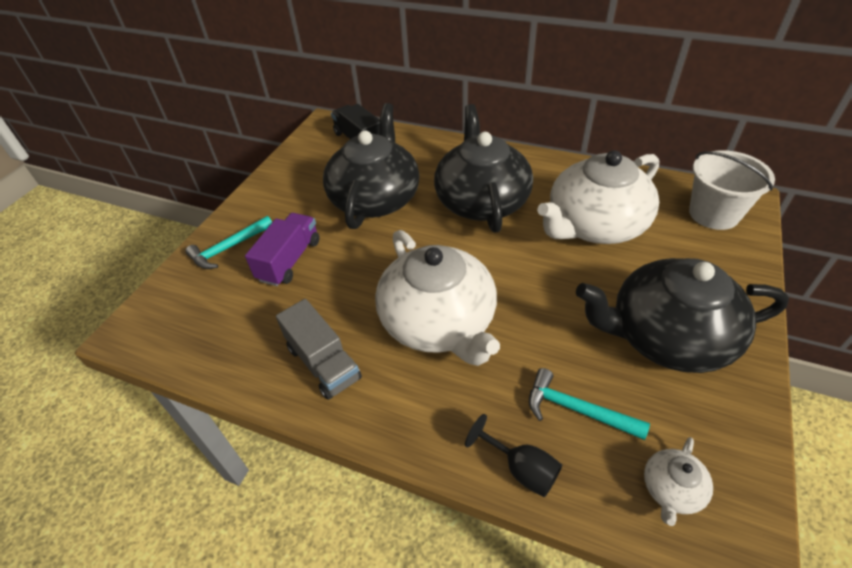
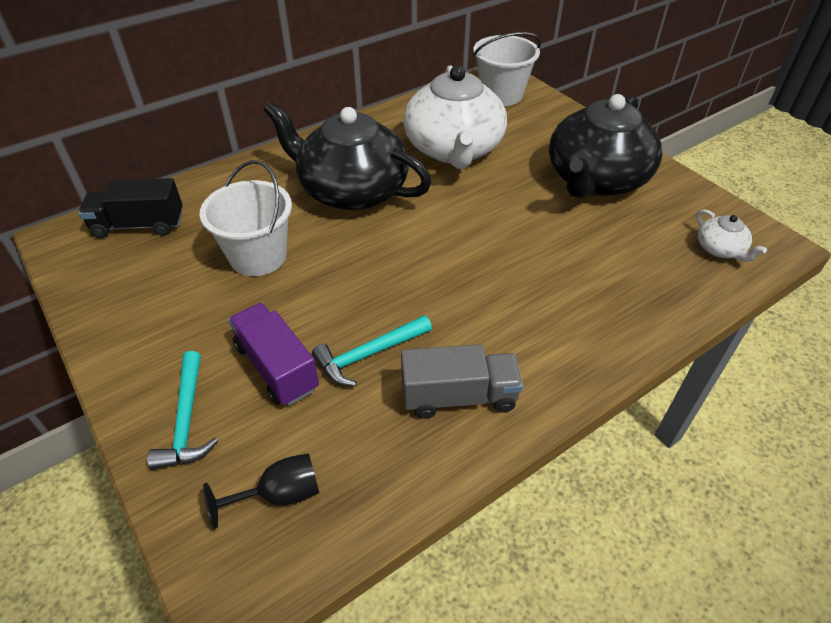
camera: 60 degrees left, 0 degrees up
black teapot [323,103,420,229] -> white bucket [200,160,292,276]
white teapot [375,230,500,366] -> none
black goblet [465,414,562,497] -> black goblet moved to [203,453,319,529]
turquoise hammer [529,368,650,440] -> turquoise hammer moved to [312,315,432,386]

